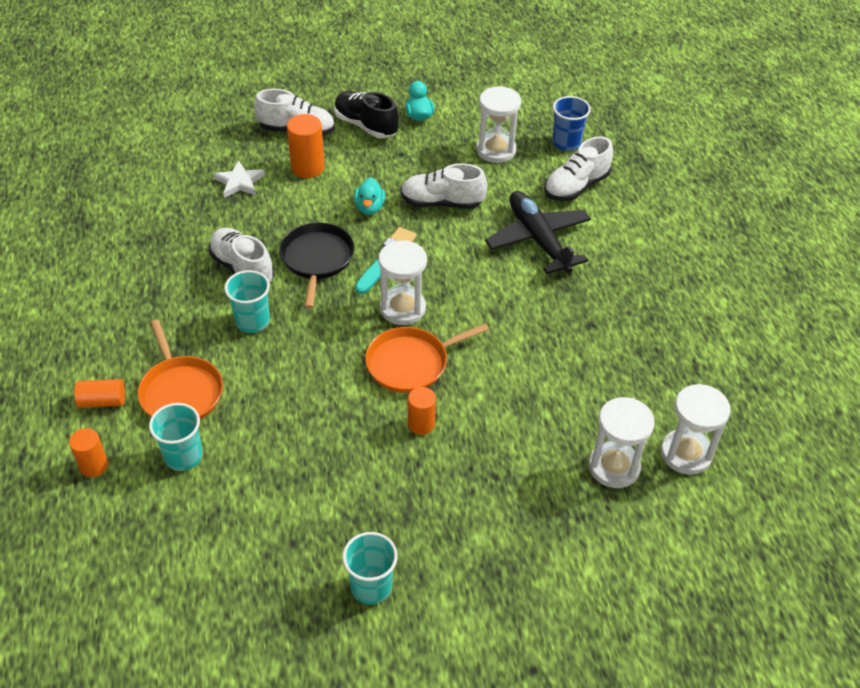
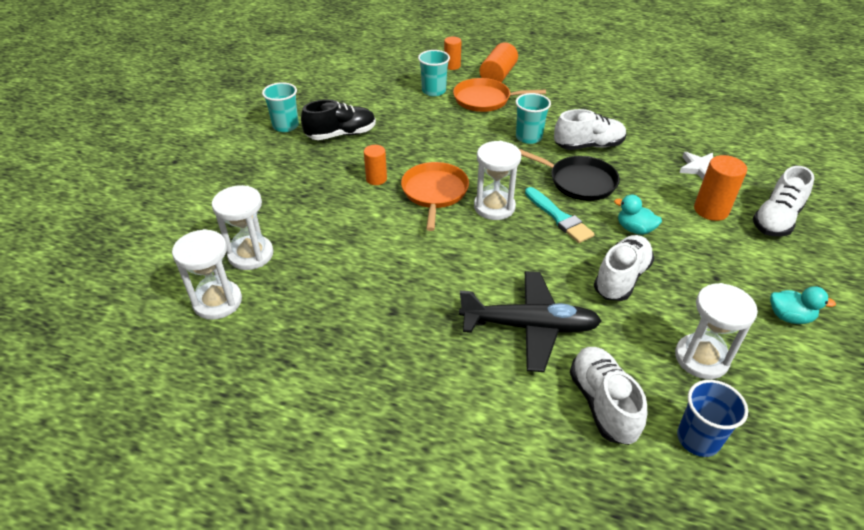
camera: 120 degrees right, 5 degrees down
orange cylinder [74,379,125,408] -> orange cylinder [479,42,518,82], size x1.52
black shoe [334,91,399,138] -> black shoe moved to [301,99,376,140]

